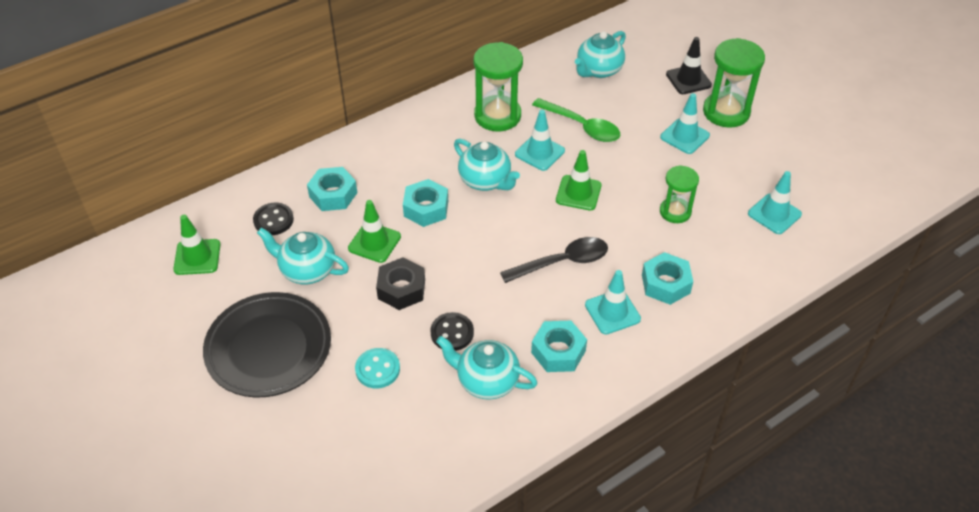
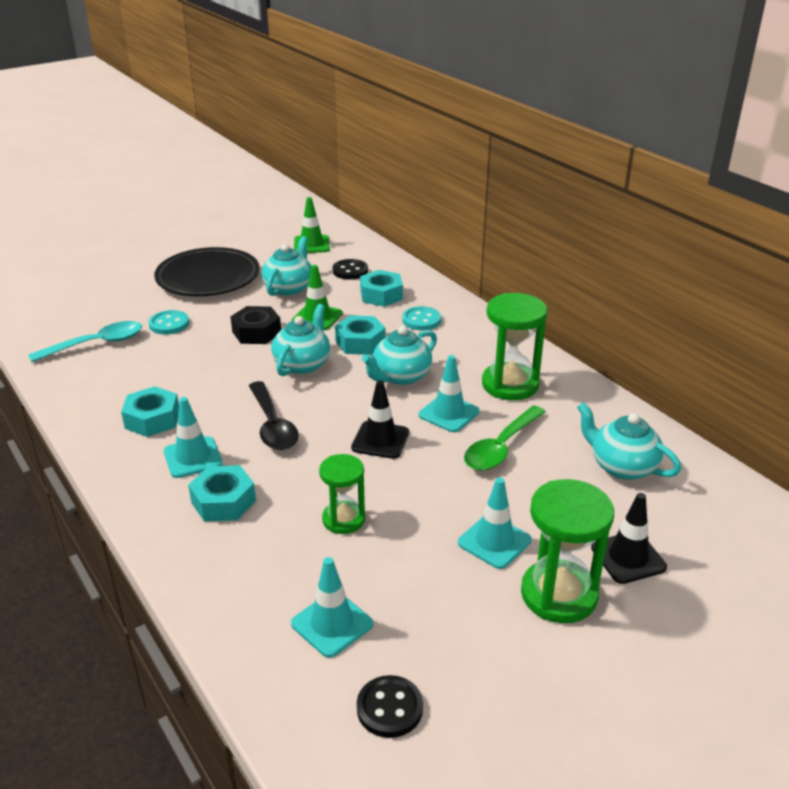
camera: 90 degrees right, 15 degrees down
black button [430,312,474,351] -> black button moved to [357,675,423,738]
turquoise teapot [436,336,537,400] -> turquoise teapot moved to [271,304,330,376]
green traffic cone [556,150,602,210] -> black traffic cone [351,381,409,459]
none -> turquoise spoon [28,321,142,362]
none -> turquoise button [402,306,441,330]

